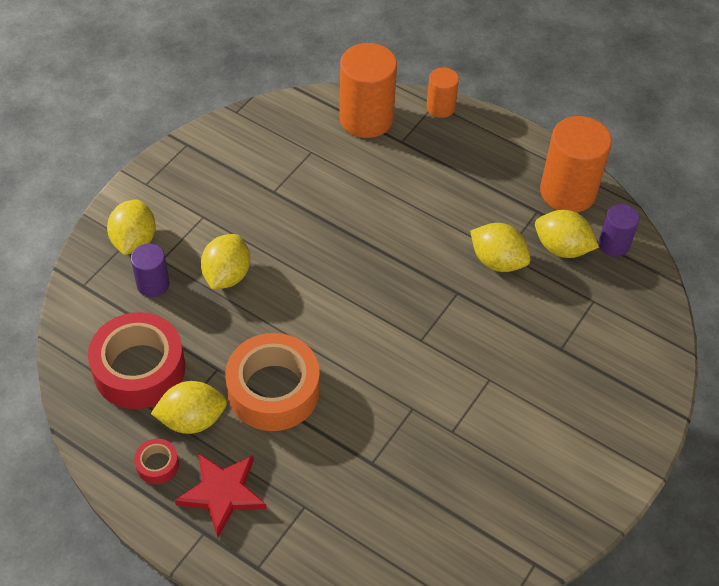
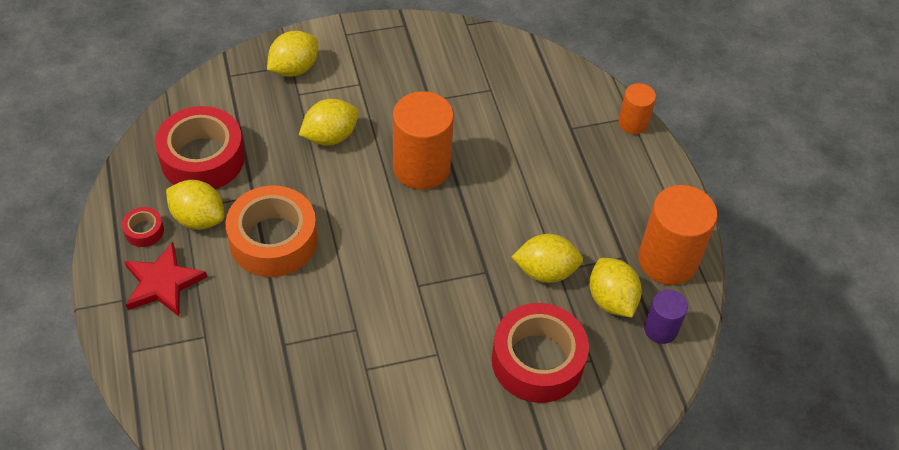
camera: 40 degrees right, 0 degrees up
purple cylinder [131,244,170,297] -> none
orange cylinder [339,43,397,138] -> orange cylinder moved to [393,91,454,190]
yellow lemon [470,223,530,272] -> yellow lemon turned 75 degrees counterclockwise [512,234,583,283]
none -> red tape [492,303,589,403]

